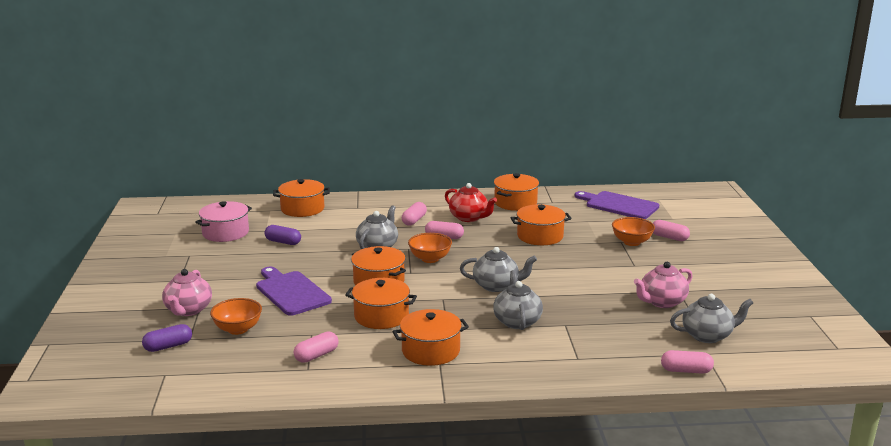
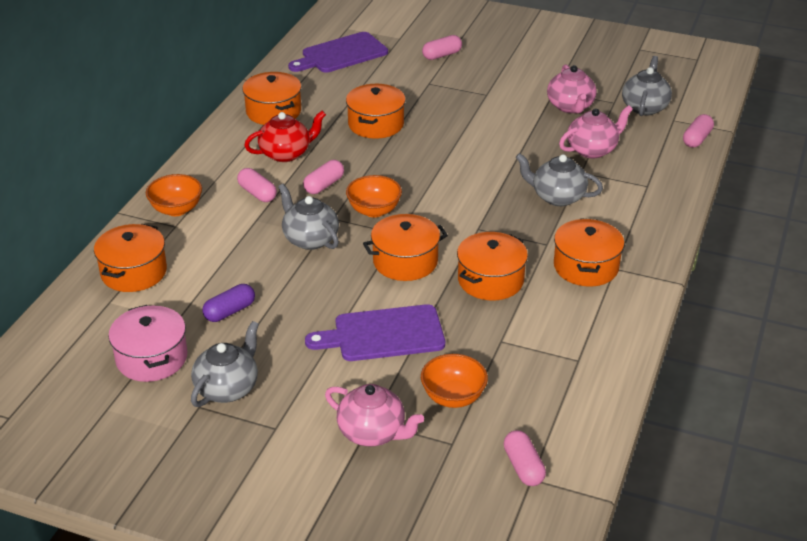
camera: 65 degrees left, 15 degrees up
purple capsule [142,324,192,352] -> none
pink capsule [293,331,339,363] -> pink capsule moved to [504,430,546,486]
grey teapot [460,247,537,292] -> grey teapot moved to [191,321,259,407]
orange bowl [612,217,655,246] -> orange bowl moved to [146,174,202,216]
none -> pink teapot [559,105,633,158]

